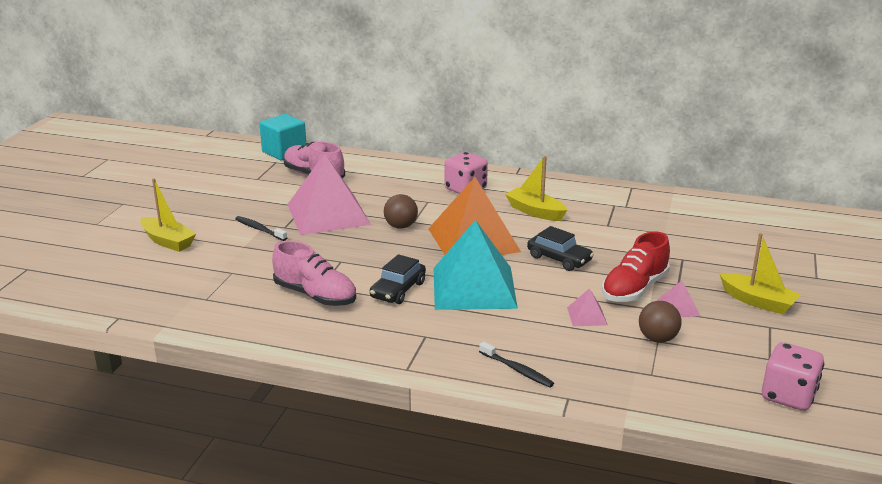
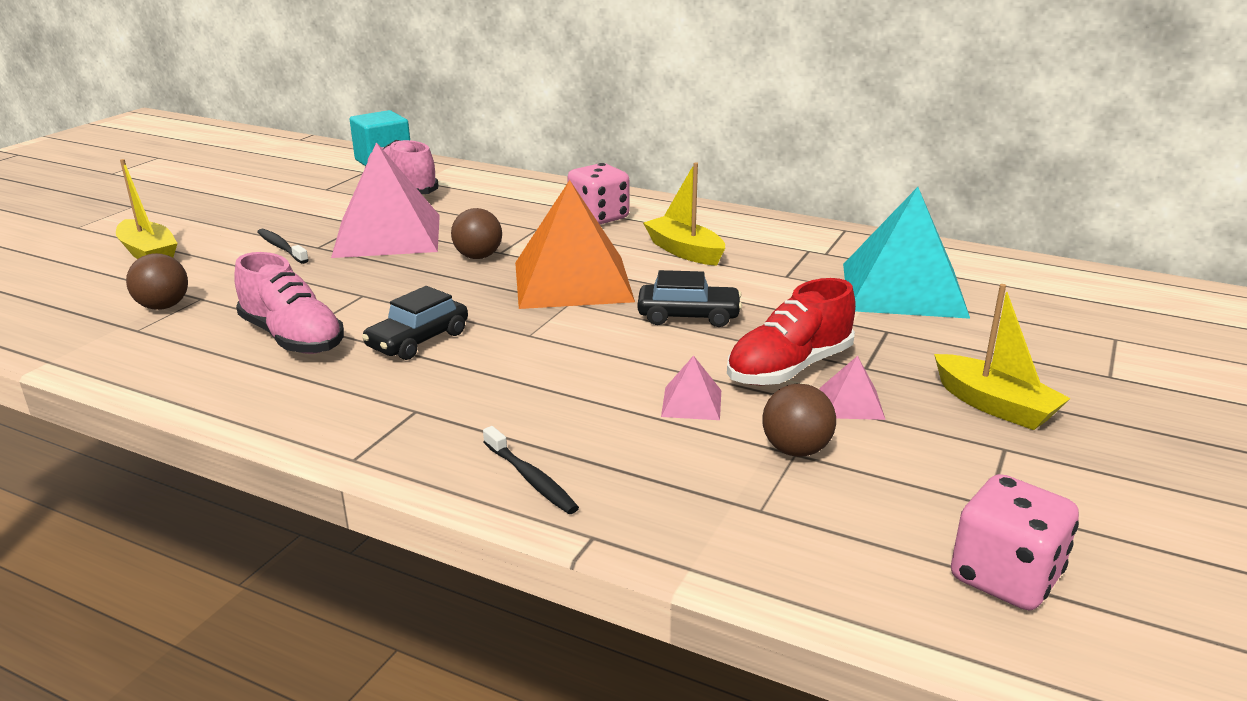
camera: 10 degrees right, 0 degrees up
turquoise pyramid [434,220,518,310] -> turquoise pyramid moved to [843,187,970,319]
black car [527,226,594,271] -> black car turned 45 degrees counterclockwise [638,270,742,327]
none -> brown ball [126,253,188,310]

